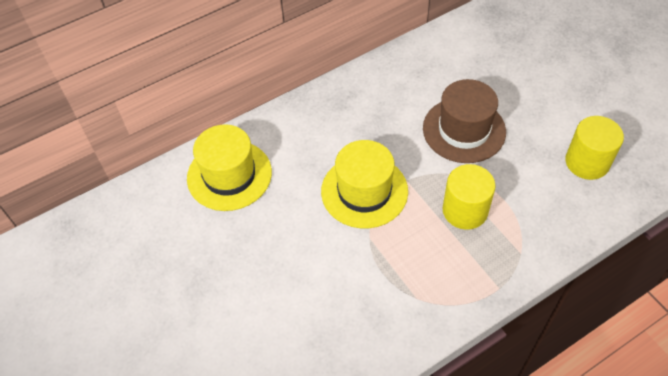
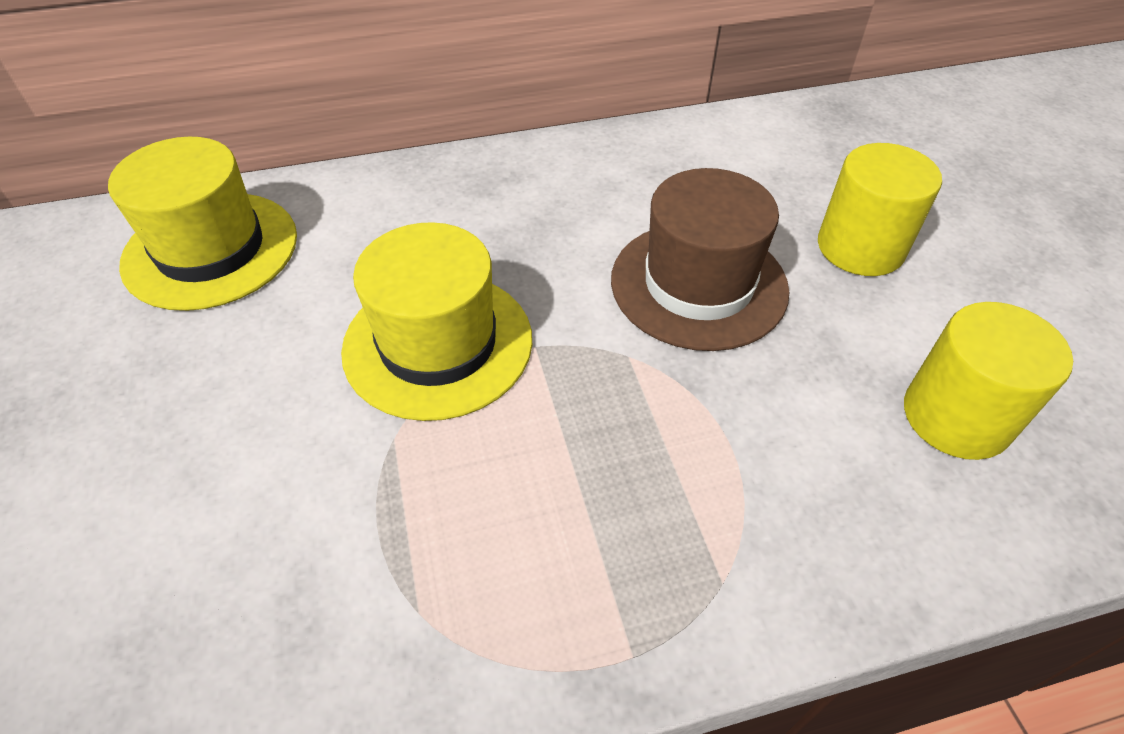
camera: 15 degrees right, 5 degrees down
yellow cylinder [443,164,495,230] -> yellow cylinder moved to [818,143,942,276]

